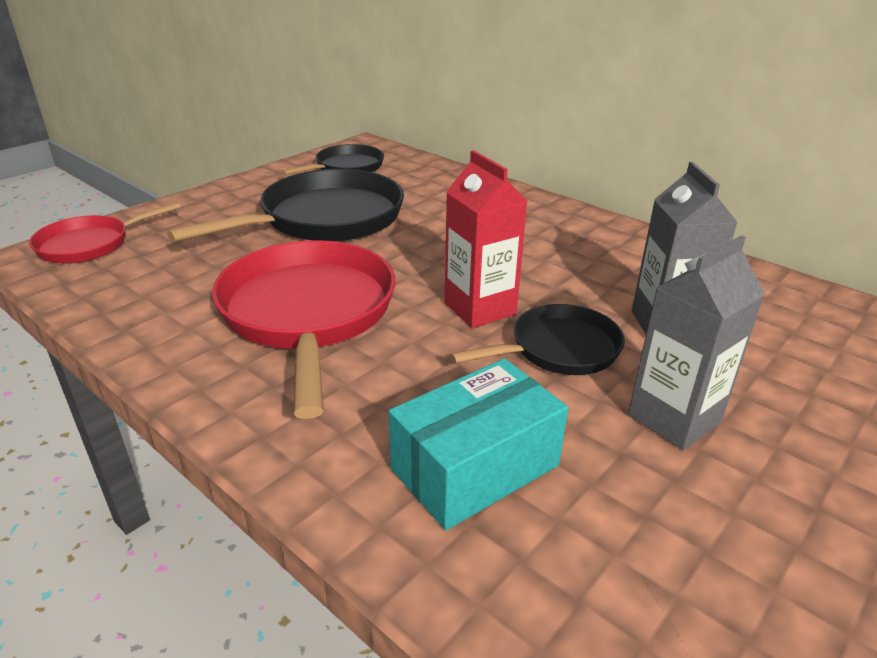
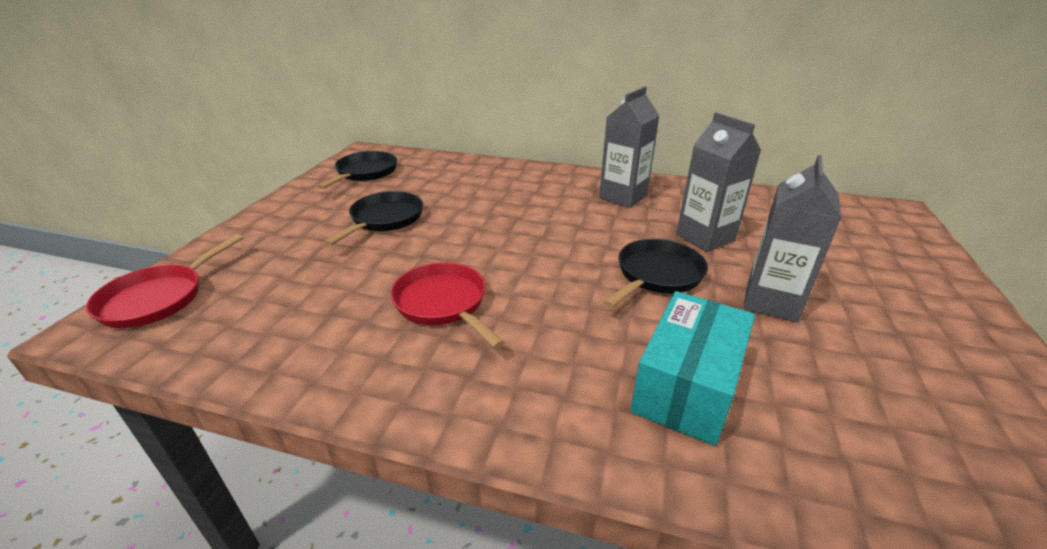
camera: 25 degrees left, 0 degrees up
black pan [167,169,404,242] -> black pan [324,191,423,246], size x0.57
red pan [212,240,396,419] -> red pan [391,262,505,349], size x0.57
red carton [444,150,528,328] -> none
none -> grey carton [599,86,660,208]

